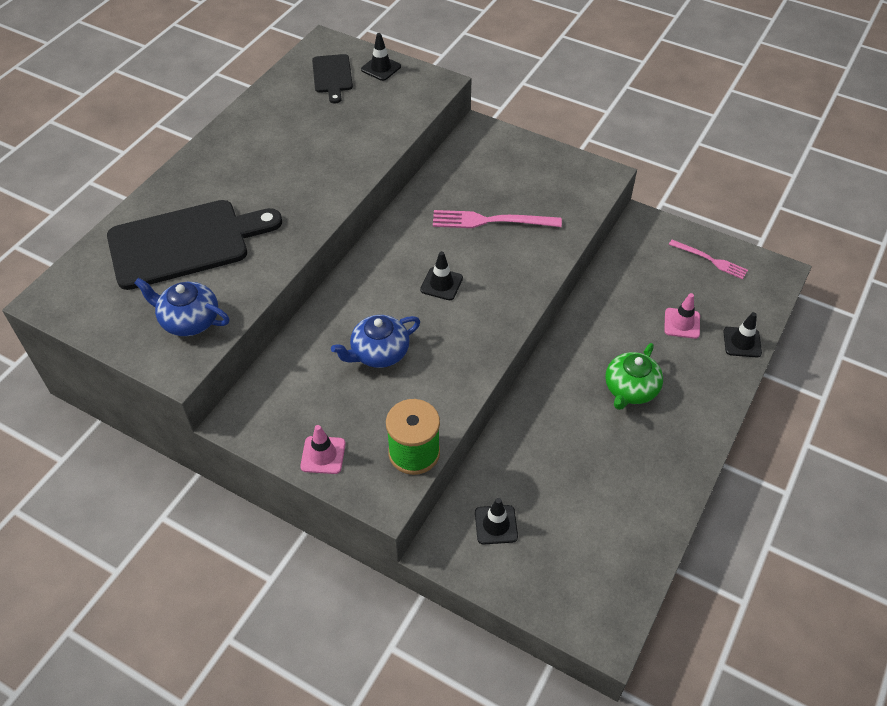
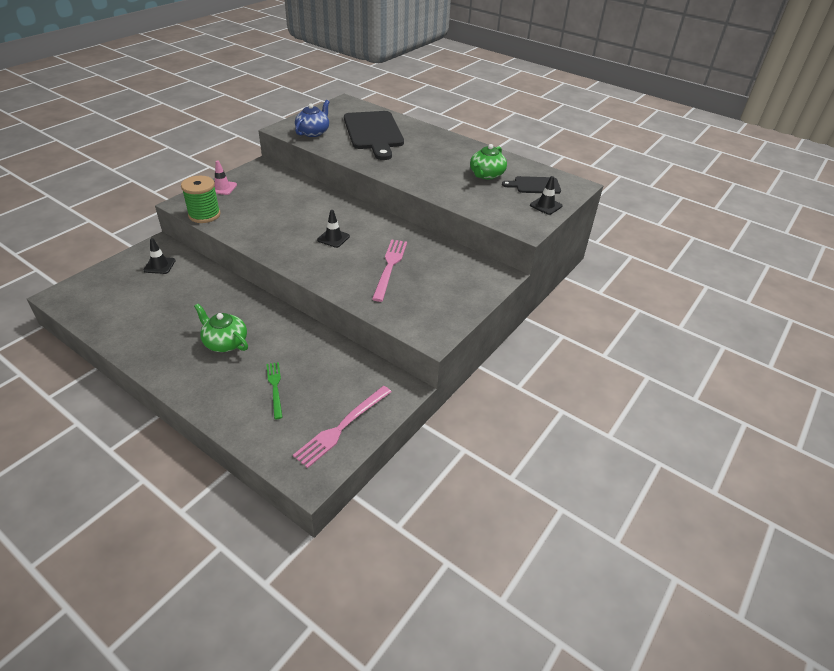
camera: 95 degrees right, 10 degrees down
blue teapot [331,315,420,368] -> none
pink traffic cone [664,293,700,339] -> green fork [266,362,283,419]
pink fork [669,240,748,279] -> pink fork [293,386,392,468], size x1.54
black traffic cone [723,312,762,357] -> none
none -> green teapot [470,144,507,180]

